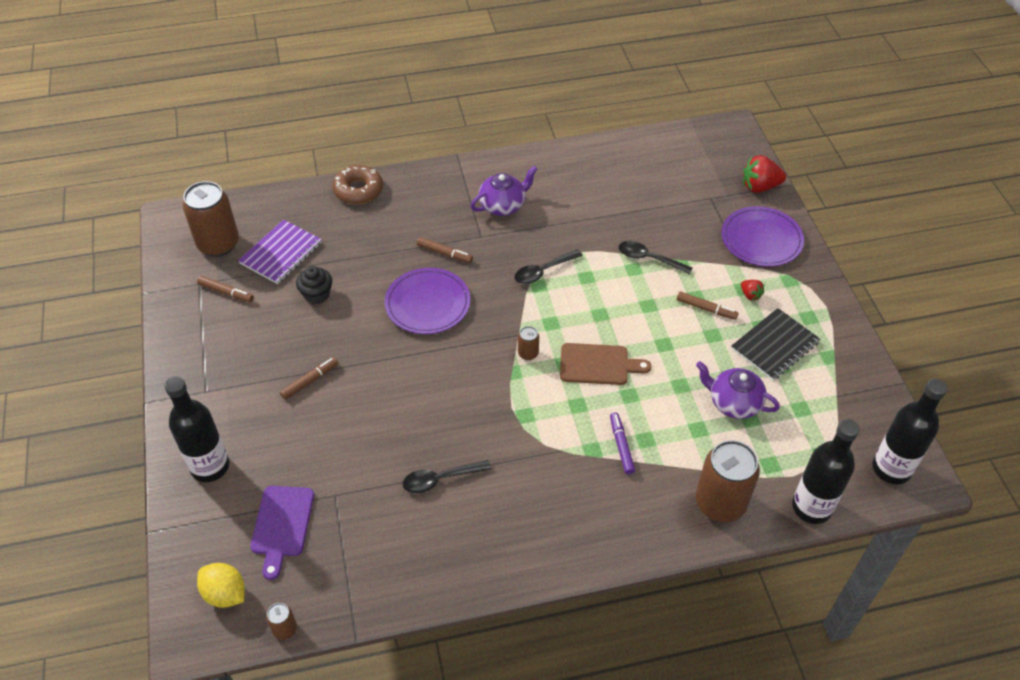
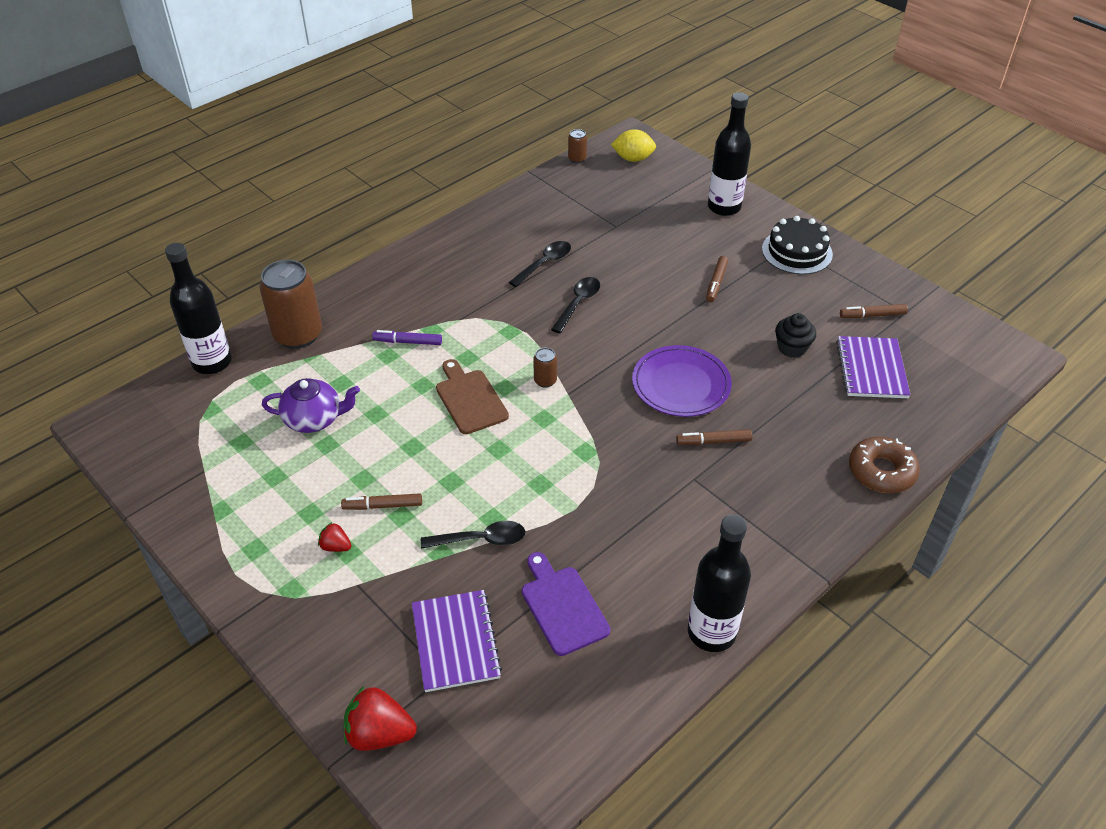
camera: 150 degrees right, 5 degrees down
brown can [183,181,239,257] -> none
purple cutting board [250,486,314,580] -> purple cutting board moved to [522,552,610,656]
purple teapot [471,166,537,216] -> none
black spoon [515,249,583,284] -> black spoon moved to [551,277,600,333]
brown cutting board [560,343,651,385] -> brown cutting board turned 90 degrees clockwise [436,359,509,434]
purple marker [610,412,635,474] -> purple marker turned 135 degrees clockwise [372,330,442,345]
purple plate [721,206,804,267] -> none
black notebook [731,308,820,381] -> none
red strawberry [743,155,786,193] -> red strawberry turned 135 degrees counterclockwise [343,685,417,751]
black bottle [872,379,947,484] -> black bottle moved to [688,515,751,652]
none -> purple notebook [412,590,502,692]
none -> black cake [762,216,833,275]

